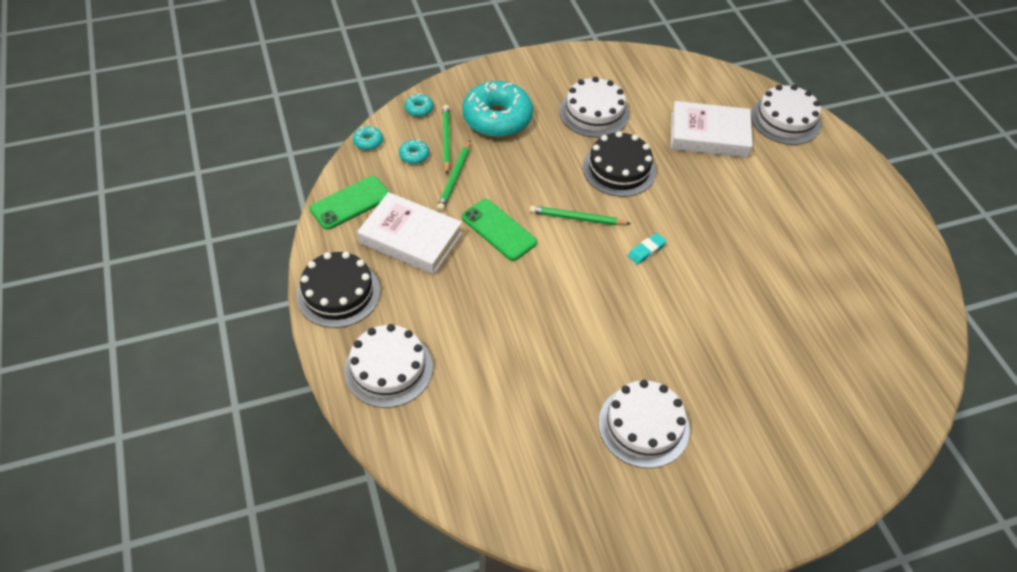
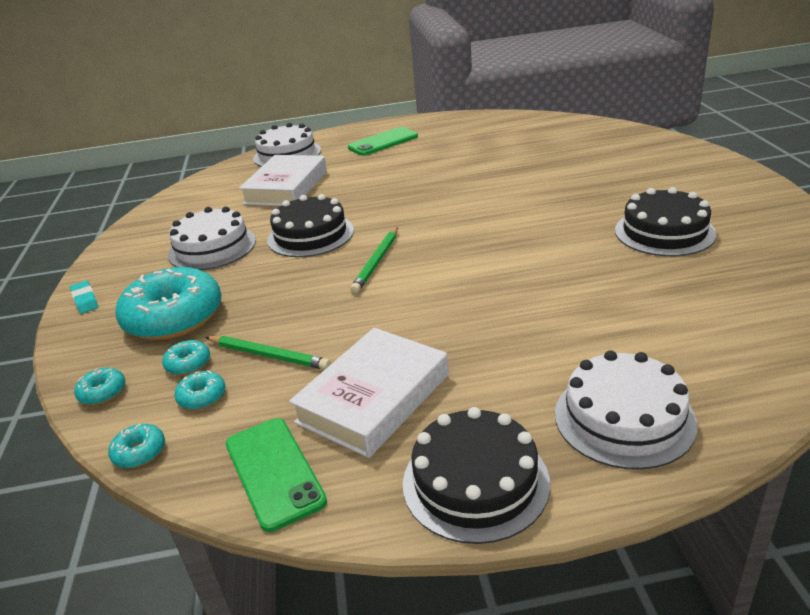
camera: 75 degrees left, 20 degrees down
green pencil [442,105,450,174] -> turquoise donut [162,340,210,375]
green phone [462,199,537,261] -> green phone moved to [348,127,418,156]
white cake [599,380,690,468] -> black cake [615,187,716,256]
turquoise eraser [628,233,667,265] -> turquoise eraser moved to [70,281,98,314]

